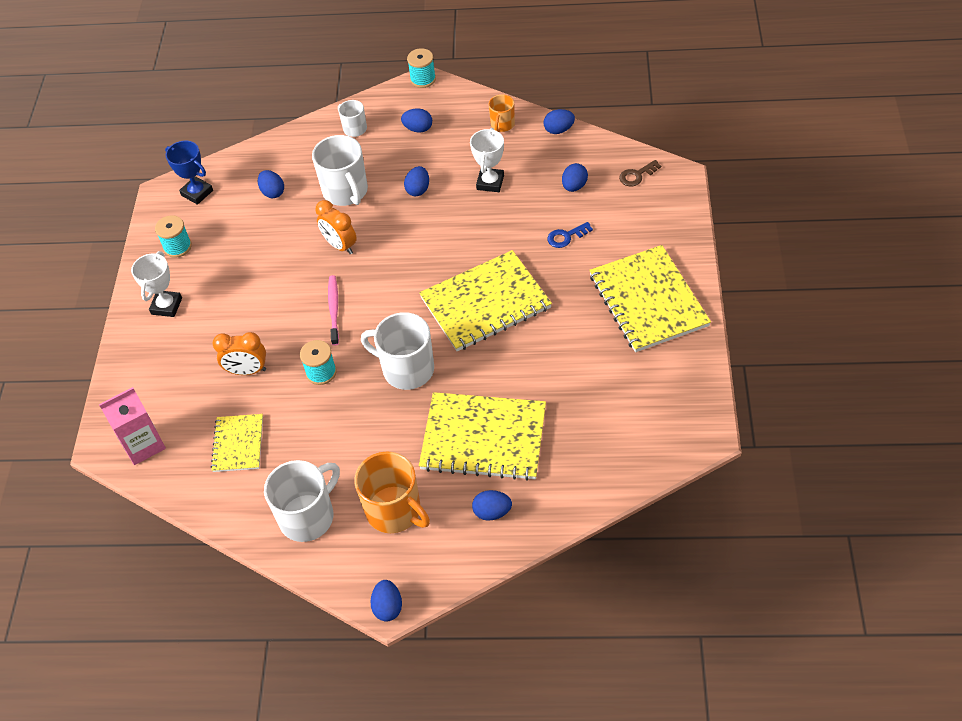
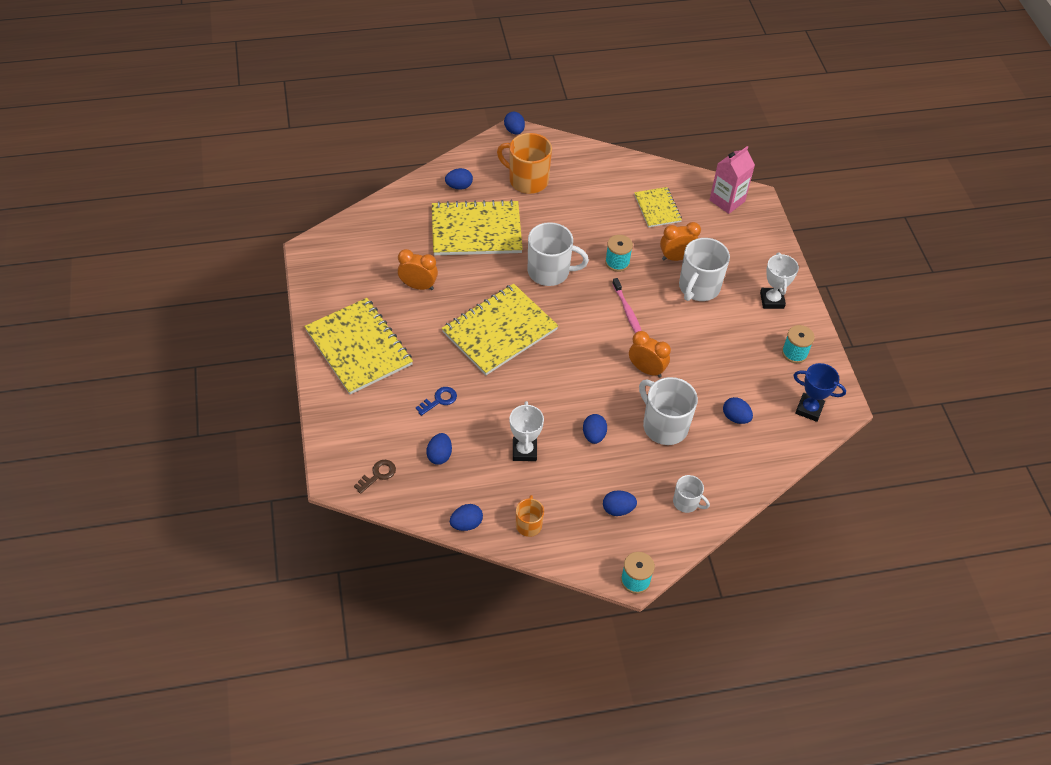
camera: 160 degrees right, 0 degrees up
white mug [264,460,340,542] -> white mug moved to [679,238,730,301]
none -> orange clock [398,249,438,290]

